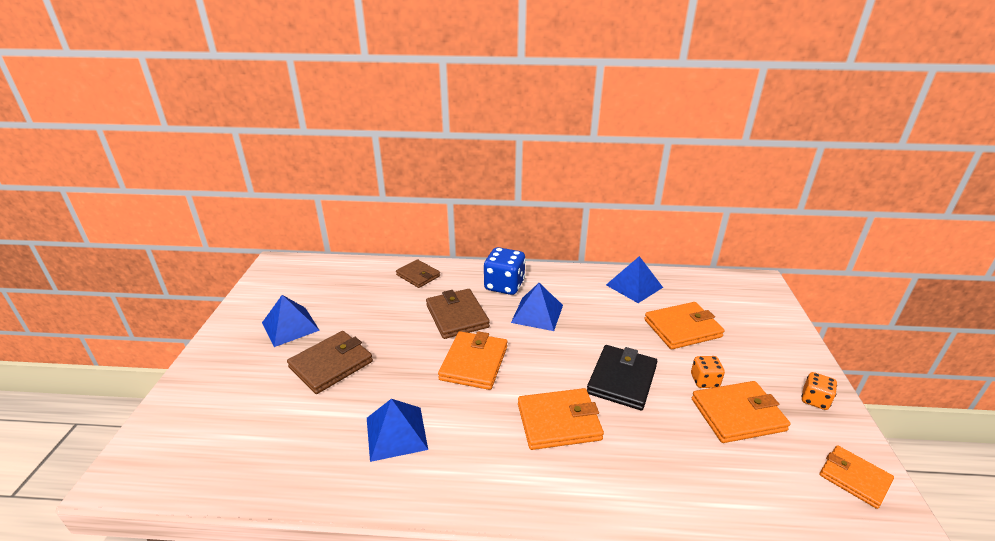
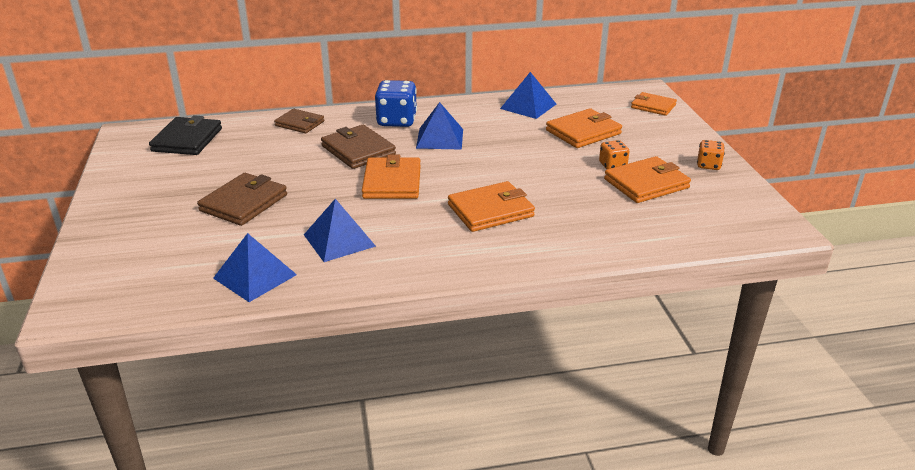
camera: 15 degrees left, 0 degrees up
blue pyramid [262,295,320,347] -> blue pyramid moved to [213,233,297,302]
black wallet [587,345,658,410] -> black wallet moved to [149,115,222,155]
orange wallet [819,445,894,509] -> orange wallet moved to [631,92,677,116]

